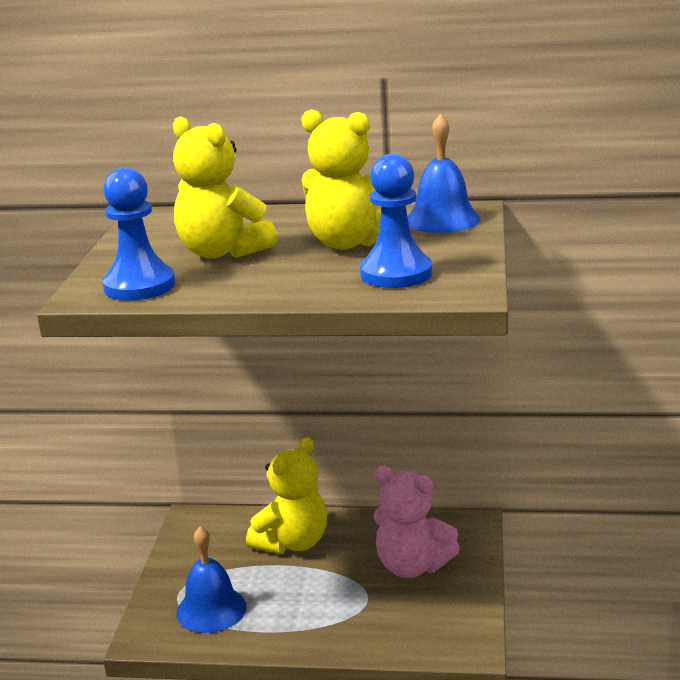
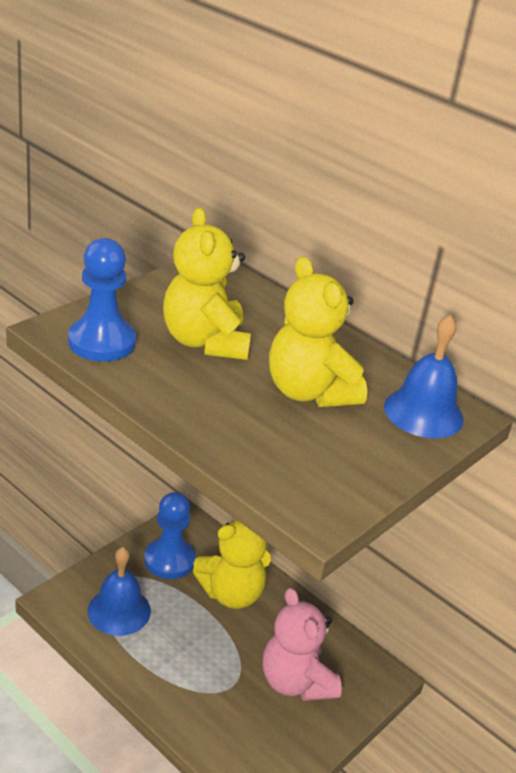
camera: 30 degrees right, 10 degrees up
blue pawn [360,154,432,288] -> blue pawn moved to [144,492,195,579]

